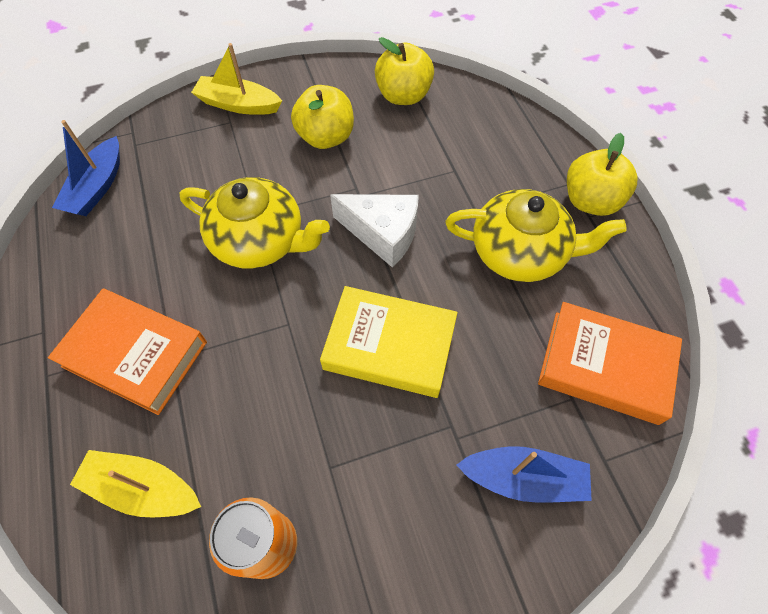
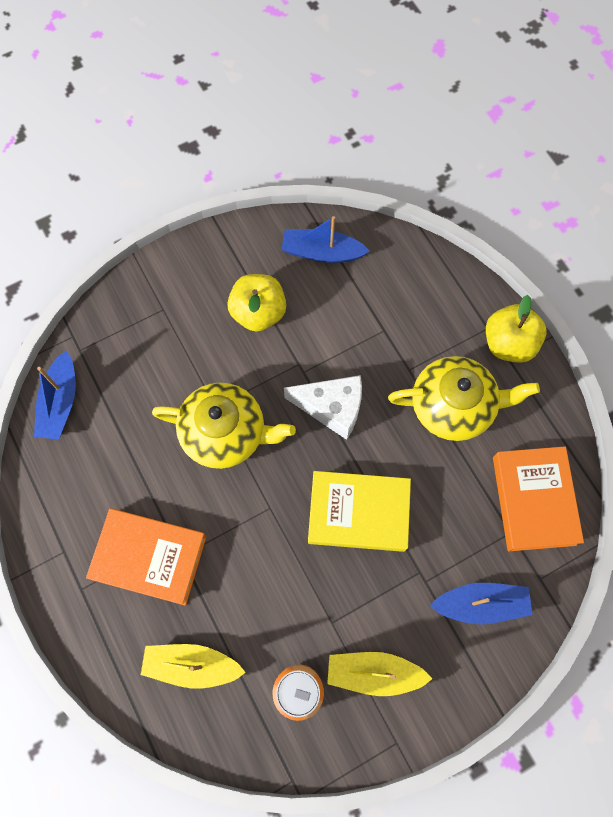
camera: 10 degrees left, 10 degrees up
yellow boat [191,43,282,115] -> yellow boat moved to [327,652,432,696]
yellow apple [375,37,434,105] -> blue boat [281,216,370,263]
orange book [538,302,682,425] -> orange book turned 75 degrees clockwise [493,446,584,551]

